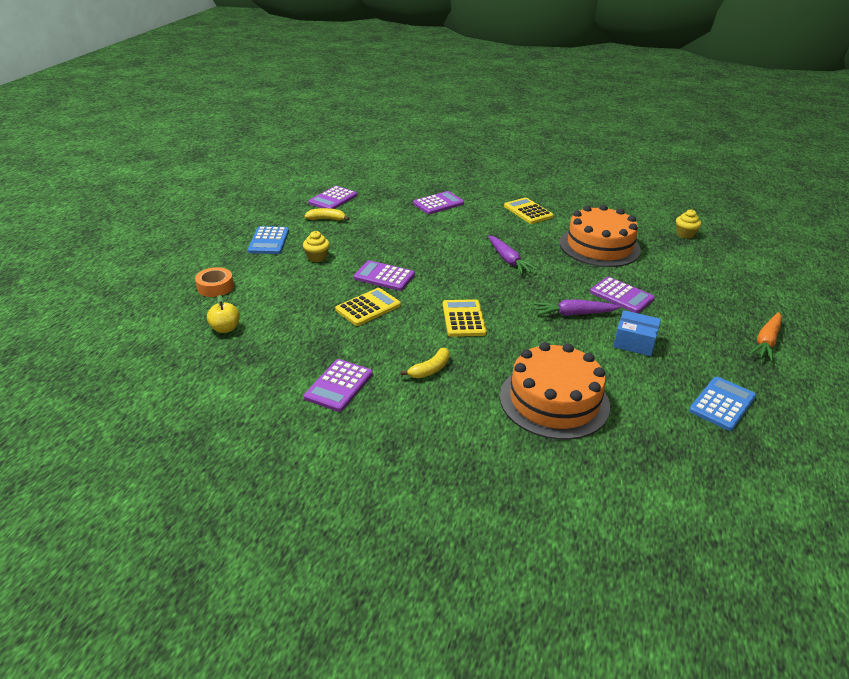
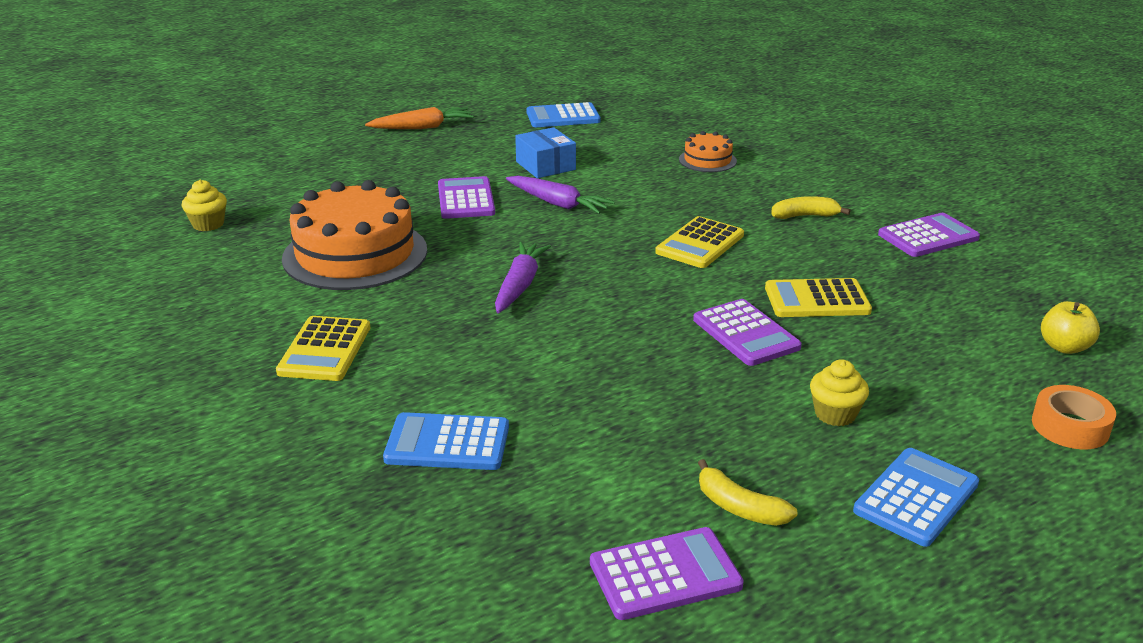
camera: 140 degrees left, 5 degrees down
purple calculator [413,191,464,214] -> blue calculator [383,412,509,470]
orange cake [500,342,610,440] -> orange cake [679,131,737,172], size x0.47

